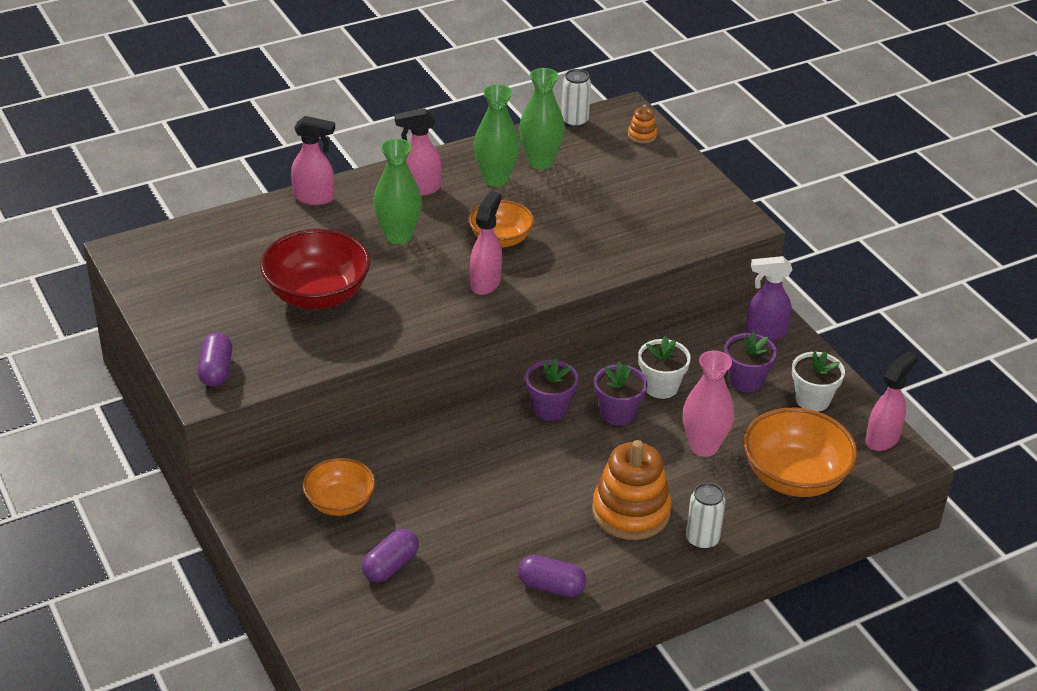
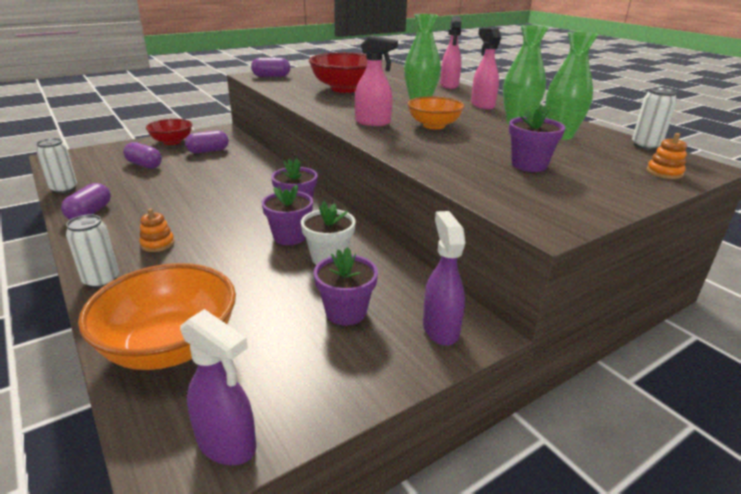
camera: 85 degrees right, 10 degrees down
orange bowl [302,458,375,516] -> purple capsule [185,130,229,153]
orange stacking toy [592,440,672,540] -> orange stacking toy [139,209,174,252], size x0.45
pink vase [683,351,734,457] -> none
white flower pot [792,352,845,412] -> none
pink spray bottle [866,351,917,451] -> purple spray bottle [180,309,256,465]
none -> white can [36,138,77,194]
none -> red bowl [146,119,192,145]
none -> purple flower pot [509,105,565,172]

